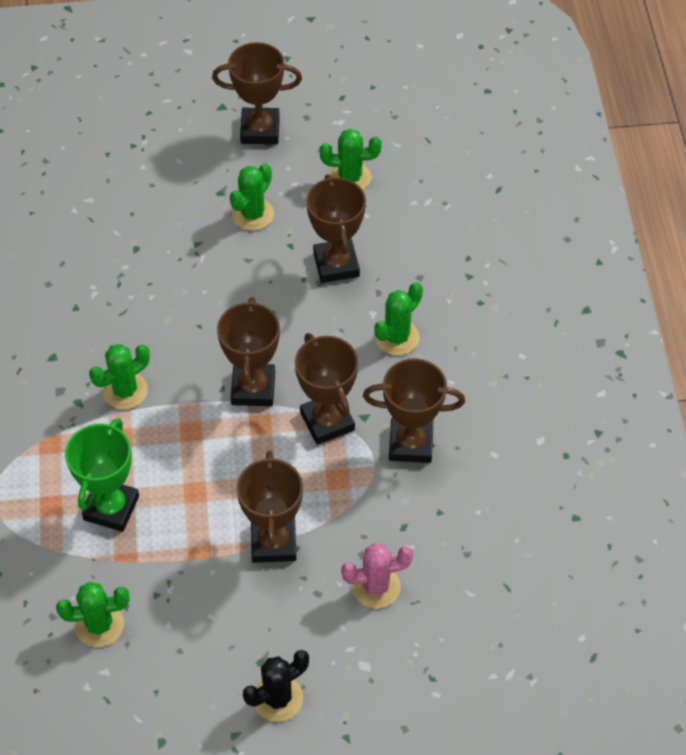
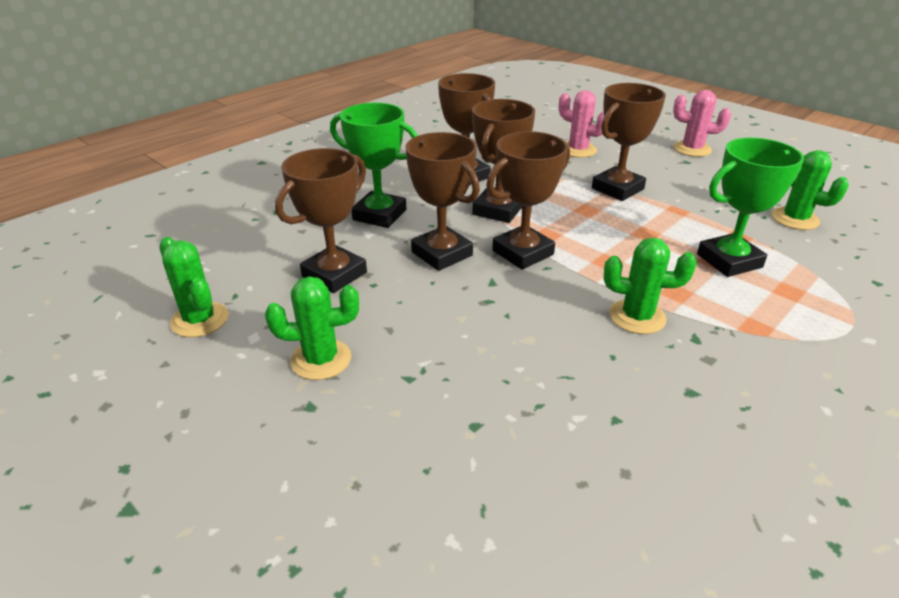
camera: 130 degrees left, 20 degrees down
brown trophy [212,42,302,144] -> brown trophy moved to [405,132,480,271]
black cactus [243,650,309,722] -> pink cactus [673,90,731,157]
green cactus [374,282,423,355] -> green trophy [330,103,418,228]

